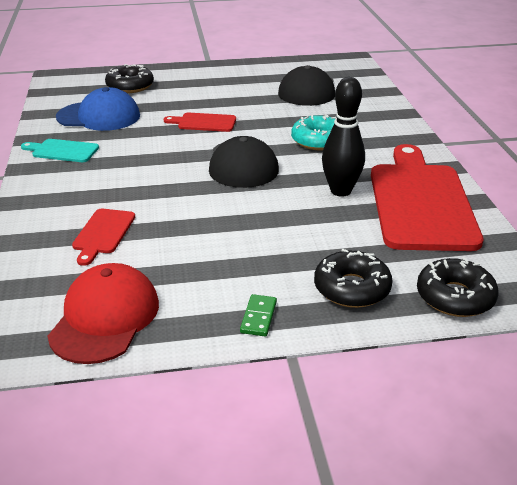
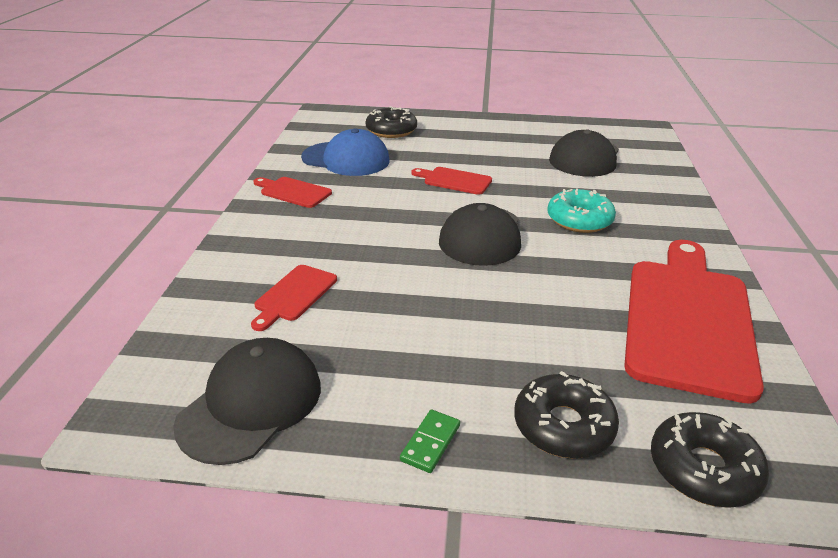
camera: 15 degrees right, 0 degrees up
turquoise cutting board [21,139,99,162] -> red cutting board [253,177,332,208]
red cap [48,263,159,364] -> black cap [173,338,321,465]
black bowling pin [322,77,365,196] -> none

